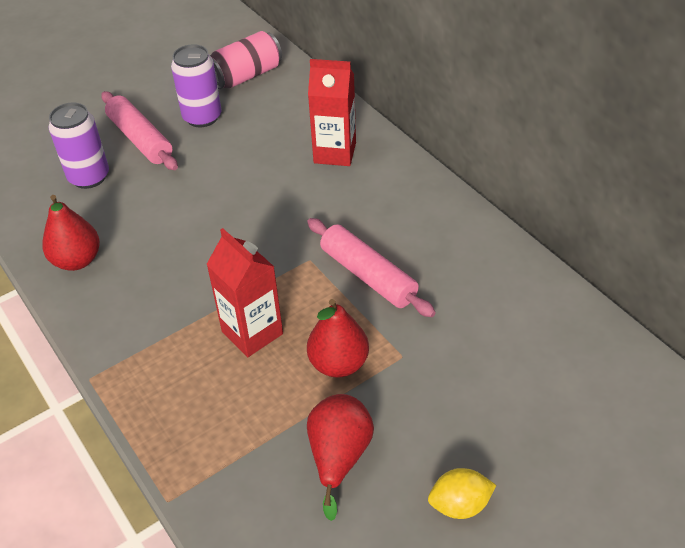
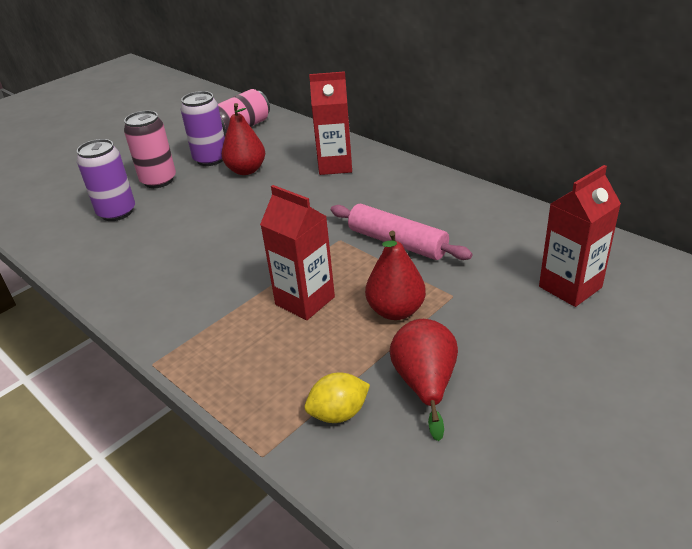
camera: 10 degrees left, 10 degrees down
red pear [42,195,100,271] -> red pear moved to [222,103,265,175]
pink rolling pin [101,91,178,170] -> pink can [124,111,176,188]
yellow lemon [428,468,496,519] -> yellow lemon moved to [305,373,370,423]
none -> red carton [539,165,621,307]

